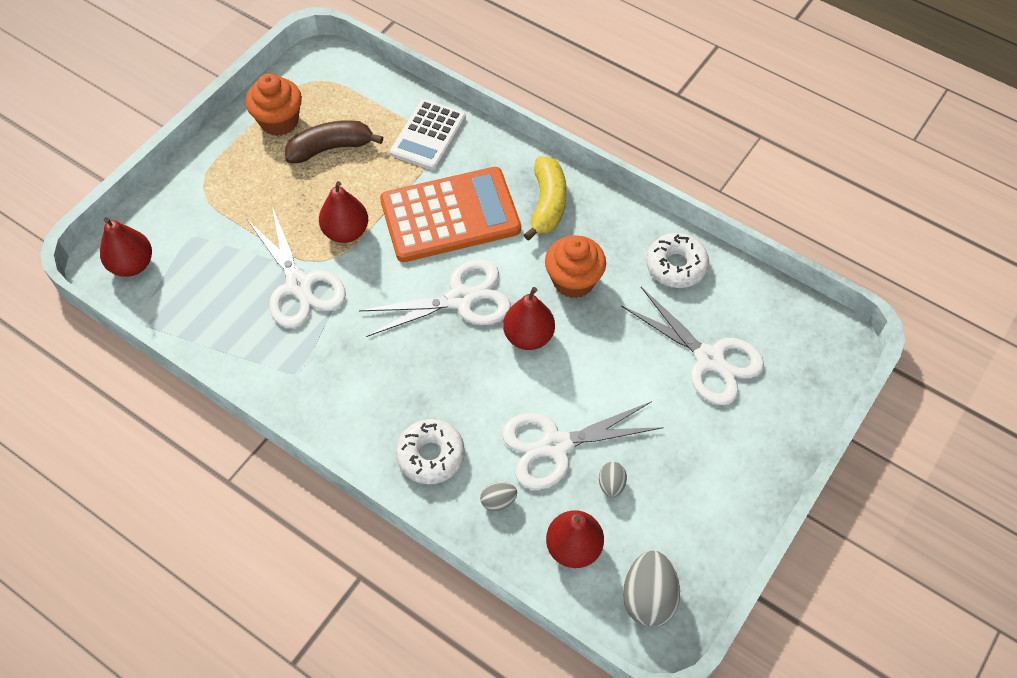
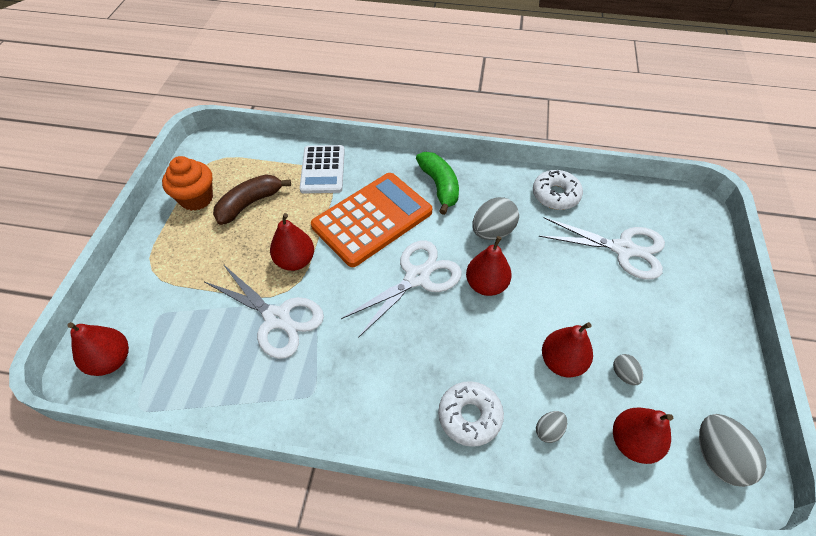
camera: 25 degrees left, 5 degrees down
white scissors [502,401,664,490] -> red pear [542,322,593,377]
yellow banana [524,157,567,241] -> green banana [416,152,459,215]
orange cupcake [545,235,606,298] -> grey egg [473,197,519,240]

